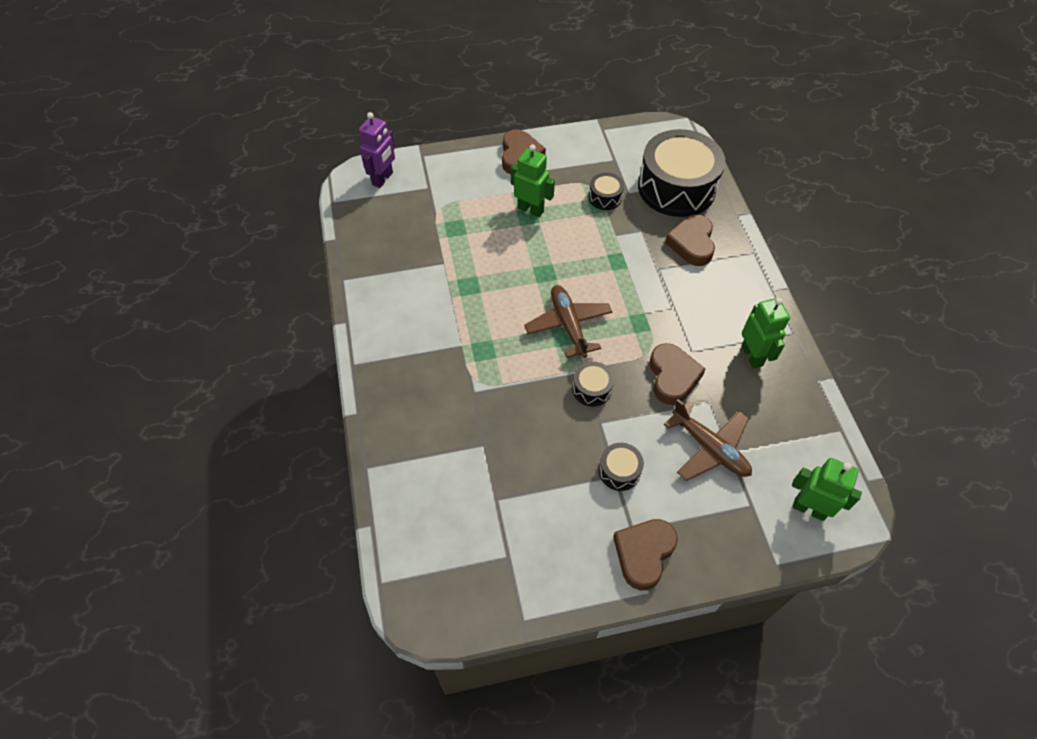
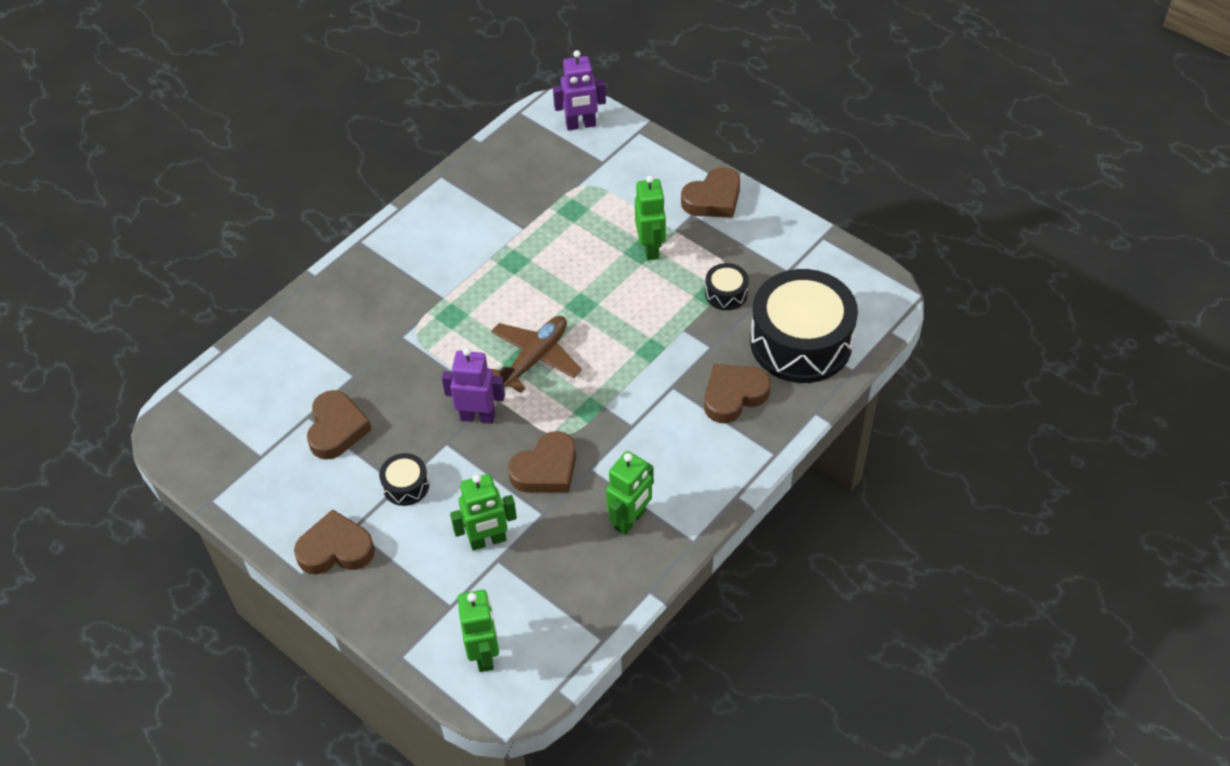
camera: 55 degrees right, 5 degrees down
black drum [572,361,614,407] -> purple robot [442,348,505,424]
brown plane [664,399,752,481] -> green robot [450,474,517,551]
none -> brown heart [307,390,372,460]

